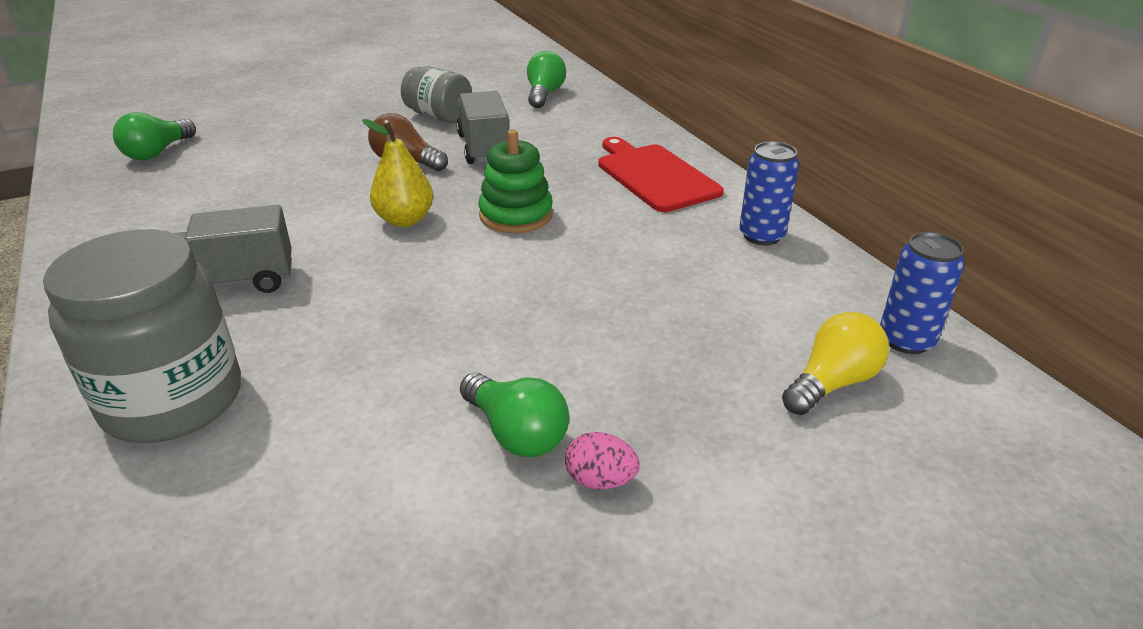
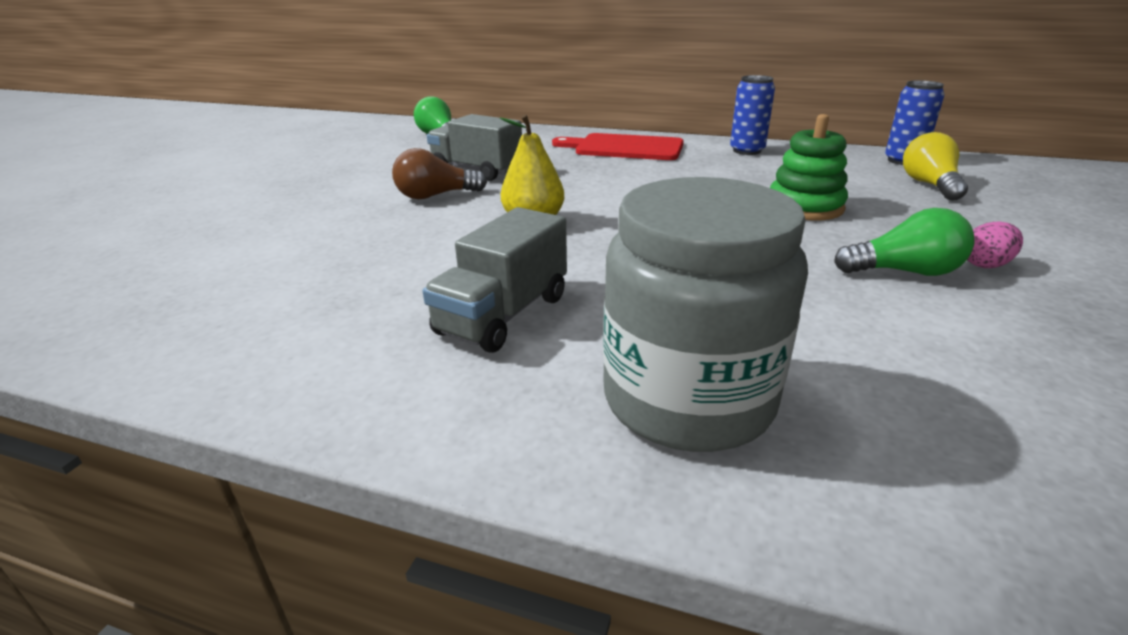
camera: 45 degrees left, 5 degrees down
green light bulb [113,112,196,160] -> none
grey jar [401,66,472,123] -> none
green stacking toy [478,129,553,233] -> green stacking toy moved to [770,114,848,220]

